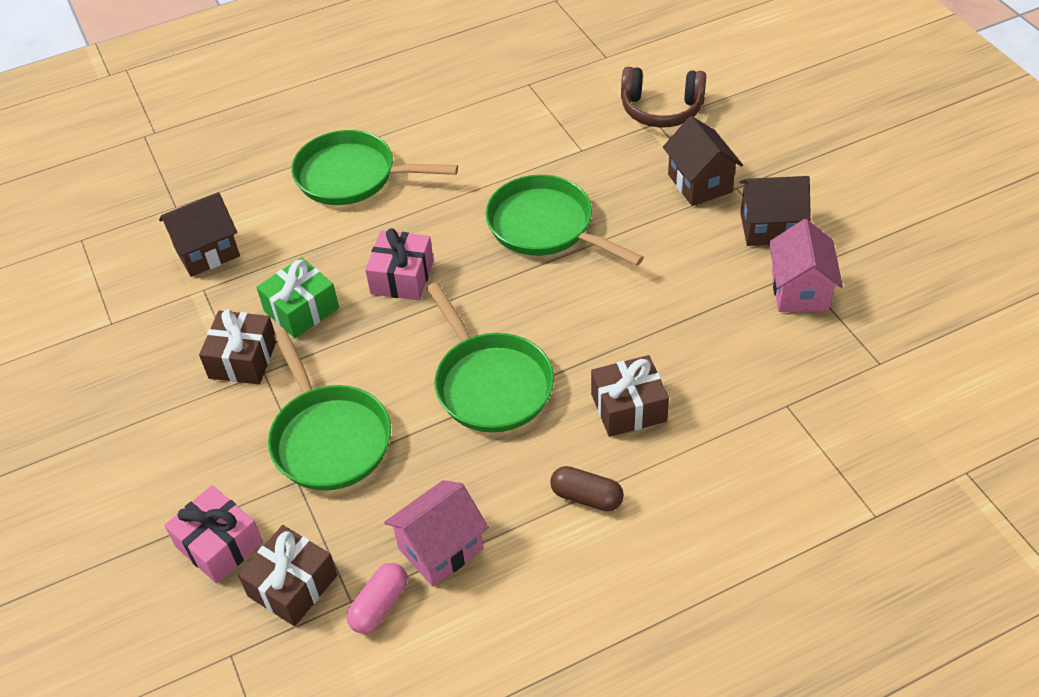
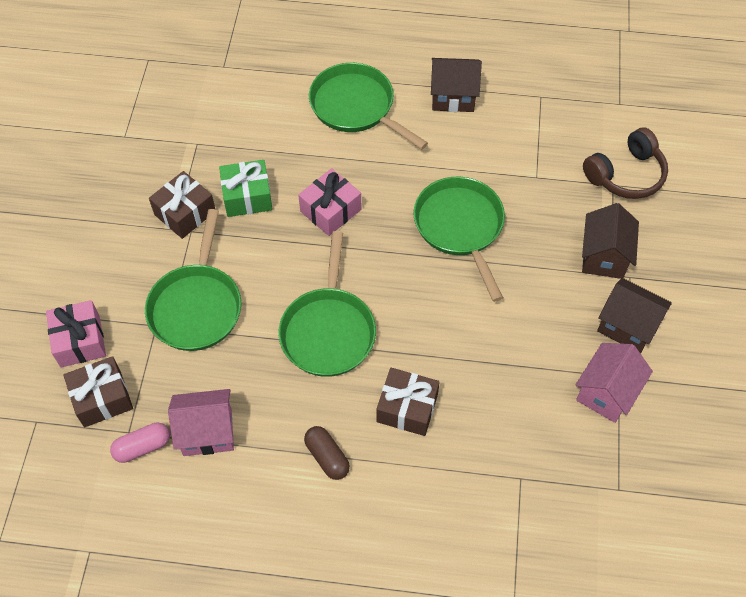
camera: 30 degrees right, 10 degrees up
brown house [159,192,240,277] -> brown house moved to [431,58,482,112]
brown headphones [621,67,706,128] -> brown headphones turned 75 degrees counterclockwise [583,127,668,199]

